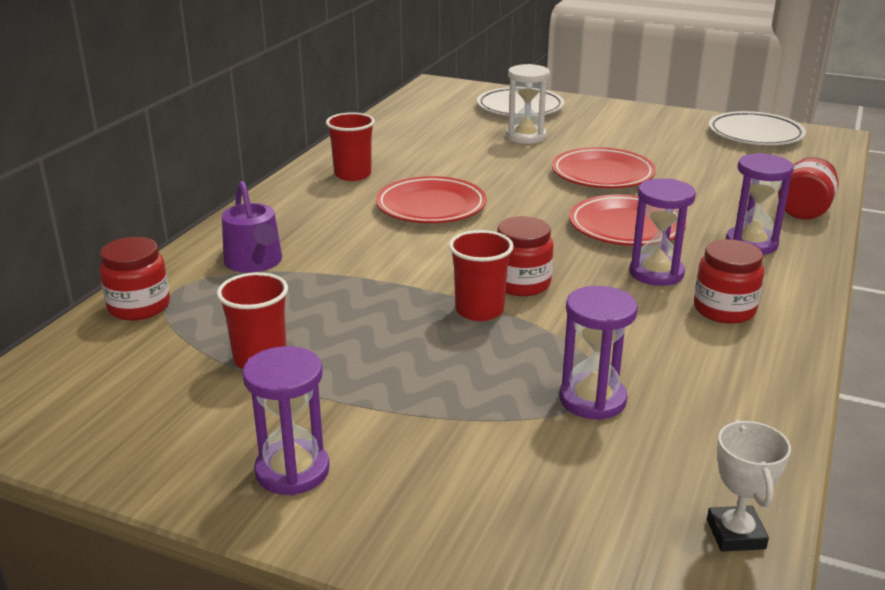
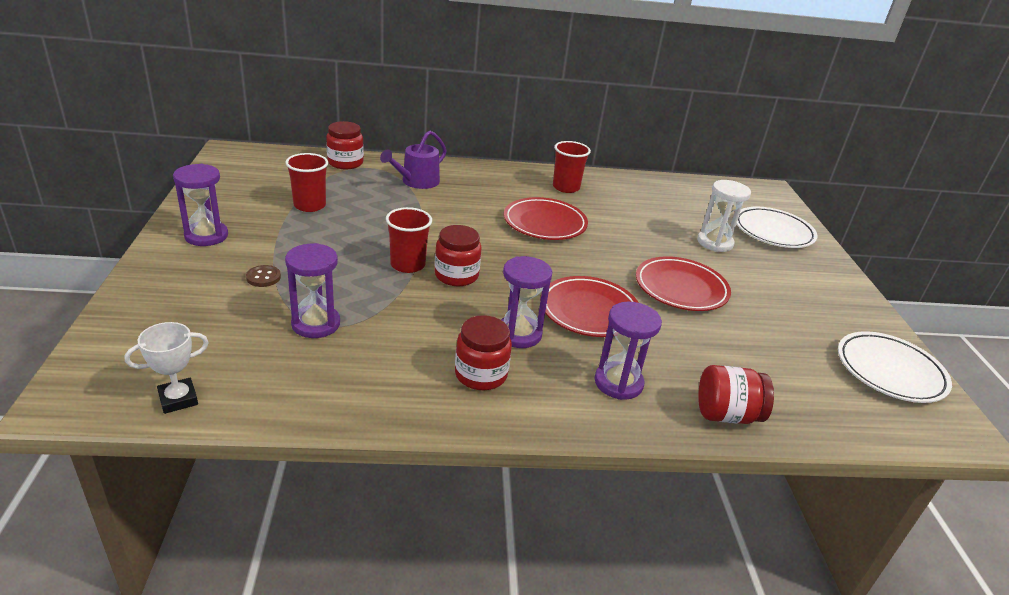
camera: 60 degrees right, 5 degrees up
none -> brown button [246,265,281,287]

